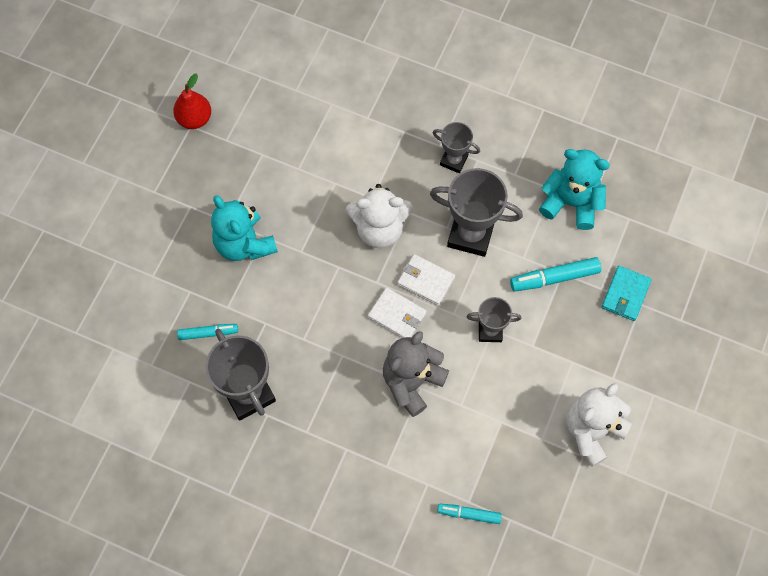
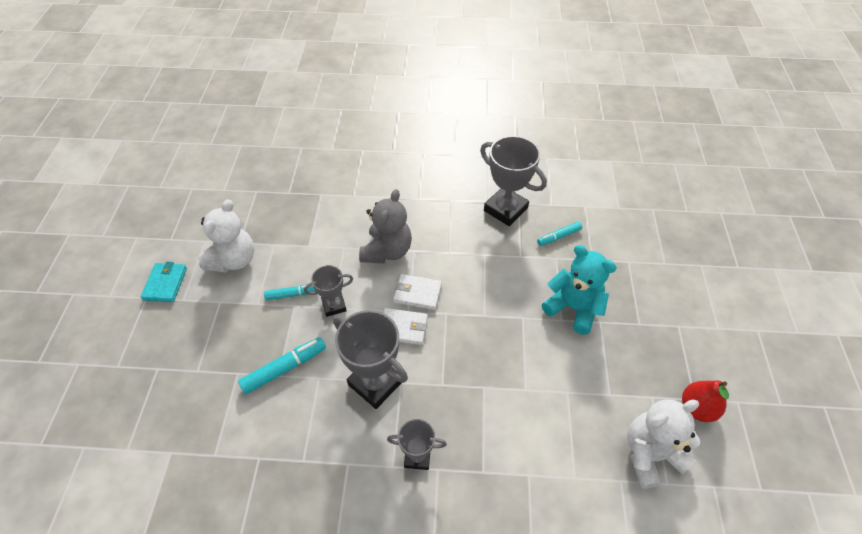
camera: 160 degrees right, 15 degrees down
white teddy bear [346,184,412,248] -> white teddy bear moved to [627,399,701,489]
grey trophy [430,168,523,257] -> grey trophy turned 45 degrees clockwise [333,310,408,409]
turquoise marker [437,504,502,524] -> turquoise marker moved to [264,285,316,300]
turquoise teddy bear [539,149,610,230] -> none
turquoise wallet [602,266,652,321] -> turquoise wallet moved to [141,262,187,302]

